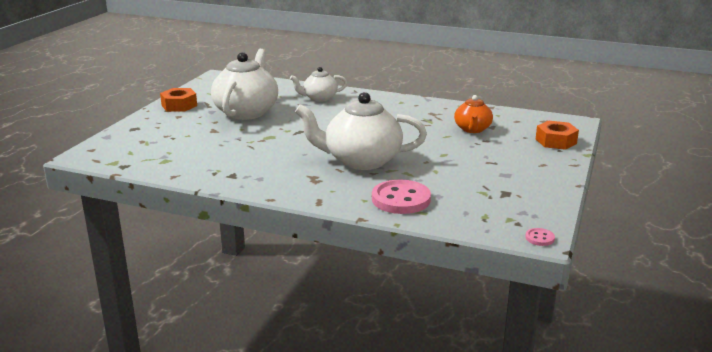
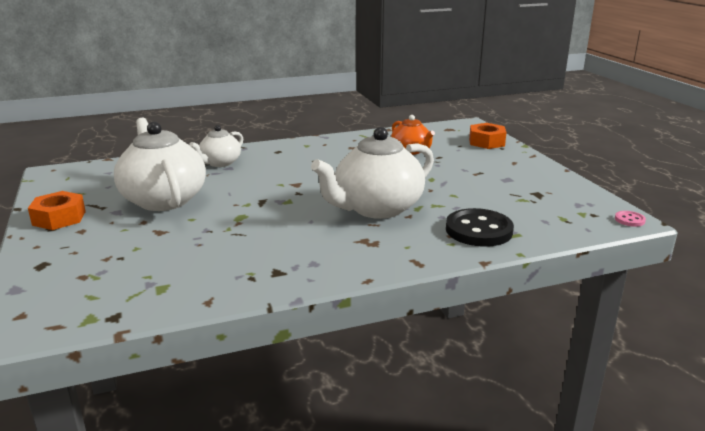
camera: 40 degrees left, 0 degrees up
pink button [372,180,431,214] -> black button [446,208,514,247]

